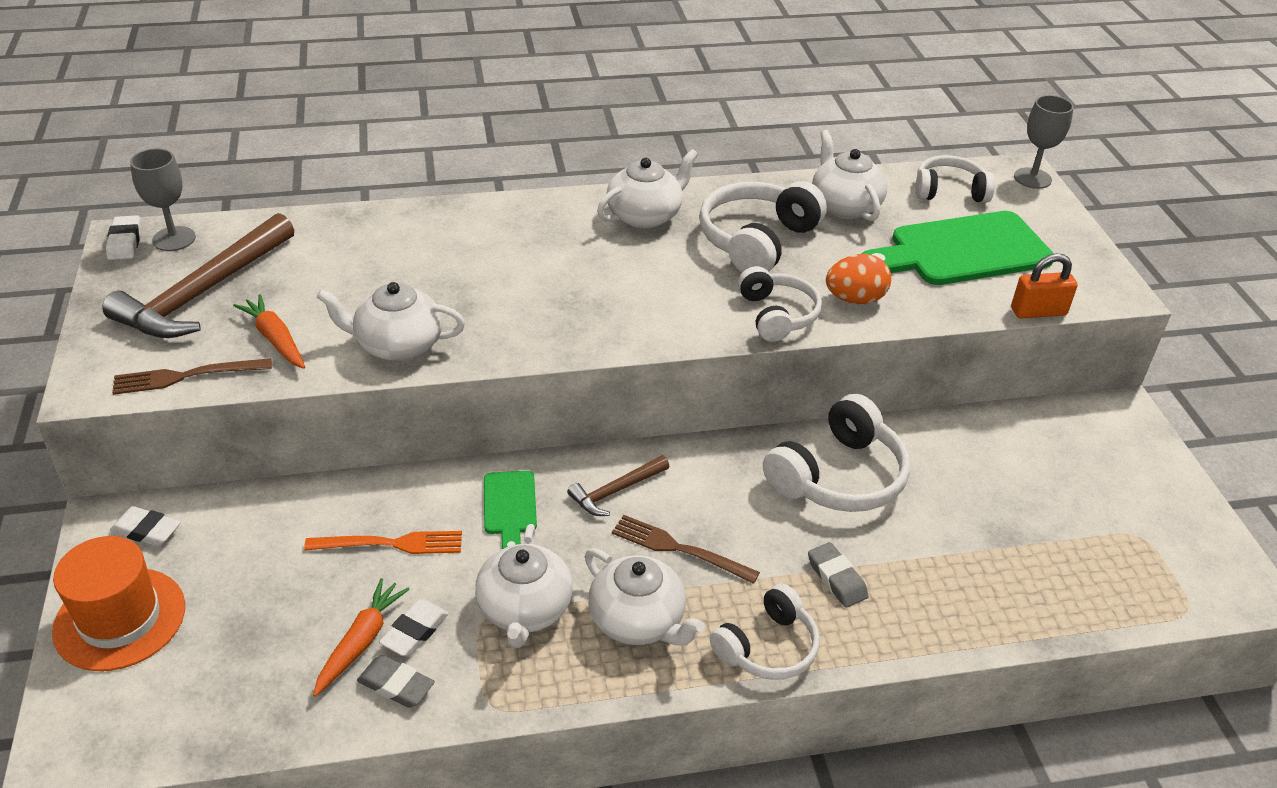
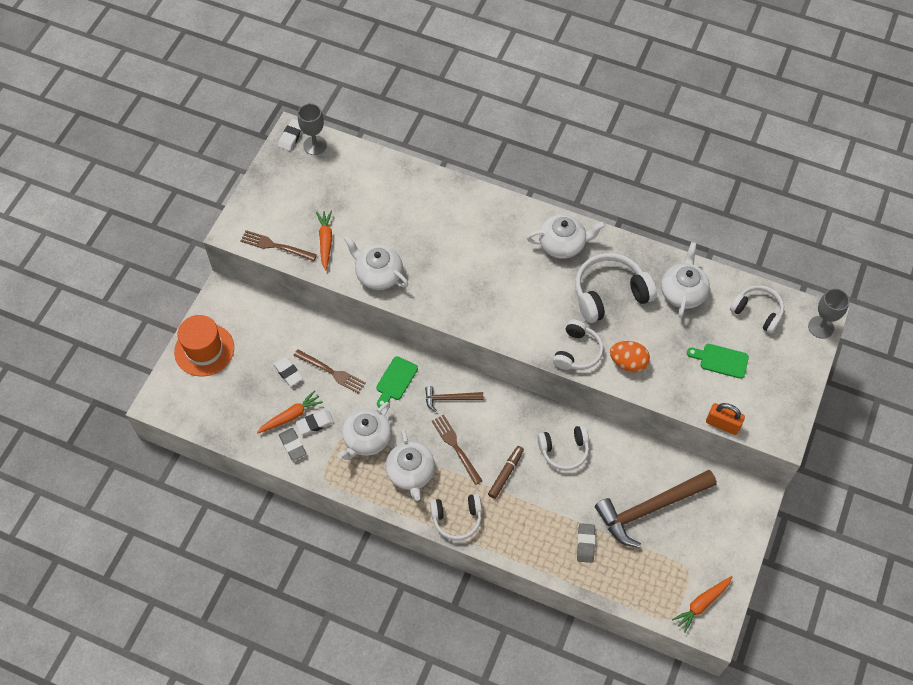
camera: 35 degrees right, 20 degrees up
brown hammer [102,213,294,338] -> brown hammer moved to [595,470,717,548]
white eraser [110,506,181,547] -> white eraser moved to [273,356,303,386]
orange fork [304,531,462,554] -> brown fork [293,349,366,394]
white headphones [763,394,910,512] -> white headphones [537,425,589,471], size x0.65
grey eraser [808,542,869,608] -> grey eraser moved to [577,523,595,563]
green cutting board [862,211,1054,285] -> green cutting board [687,344,749,379], size x0.49
none -> brown marker [488,446,524,499]
none -> orange carrot [672,576,732,633]

